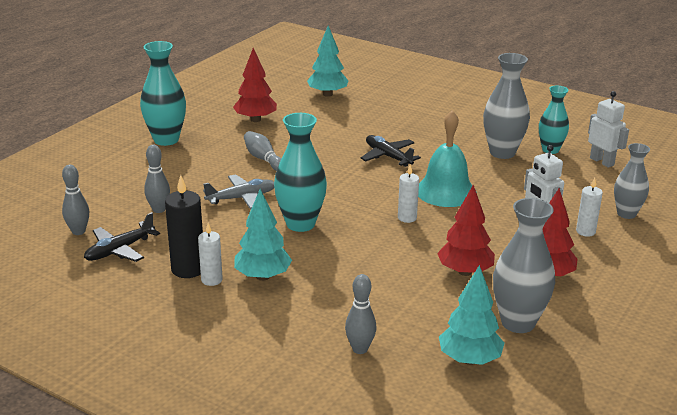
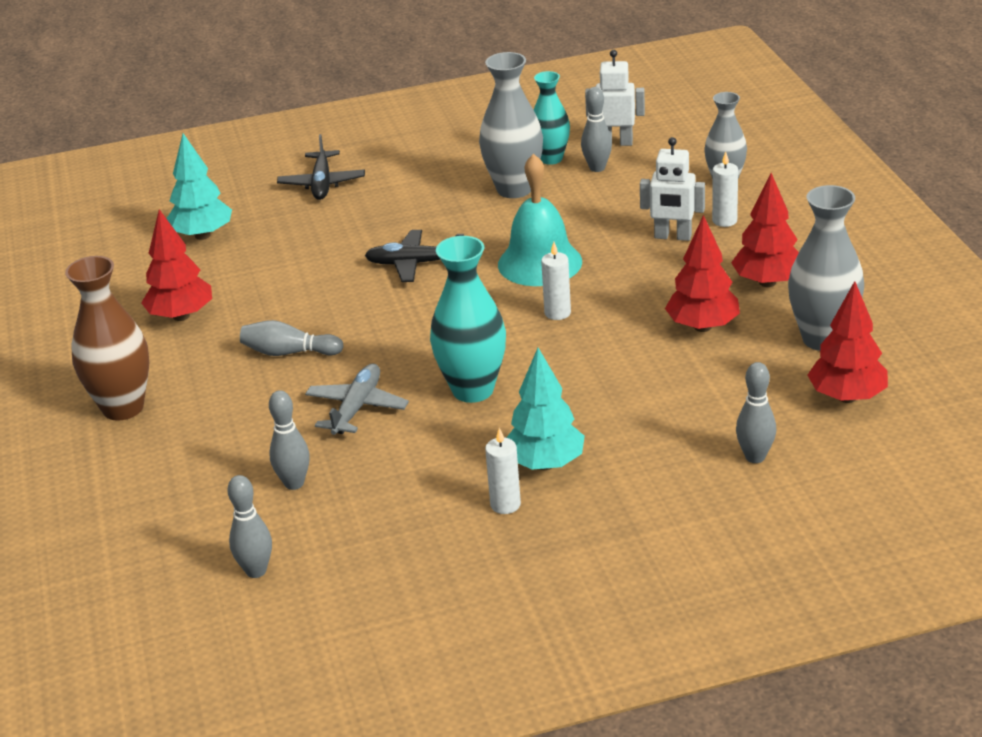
camera: 45 degrees left, 5 degrees up
black plane [84,212,160,262] -> black plane moved to [277,134,365,200]
turquoise vase [140,41,186,146] -> brown vase [65,256,149,421]
black candle [165,175,203,278] -> none
turquoise tree [439,265,504,365] -> red tree [808,281,888,403]
none -> grey bowling pin [581,87,612,172]

